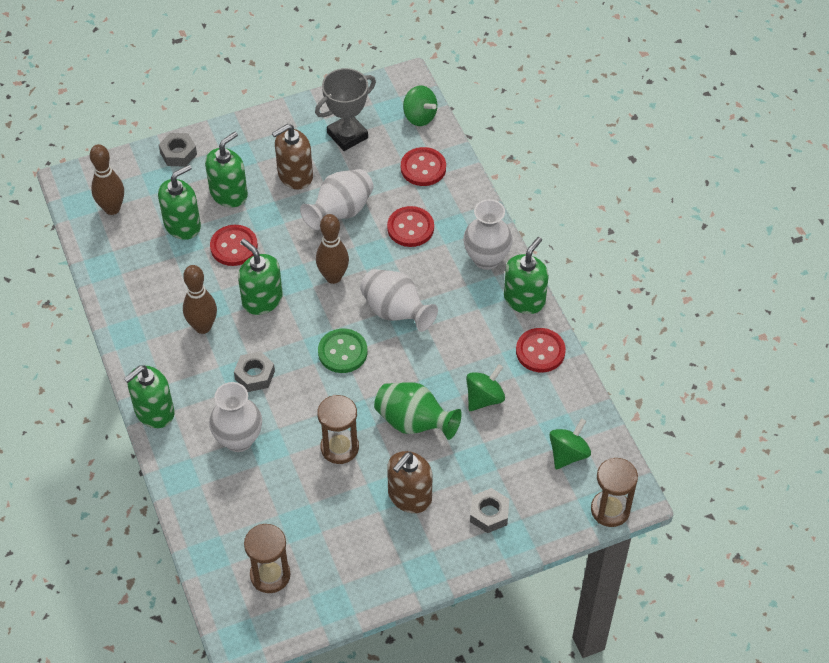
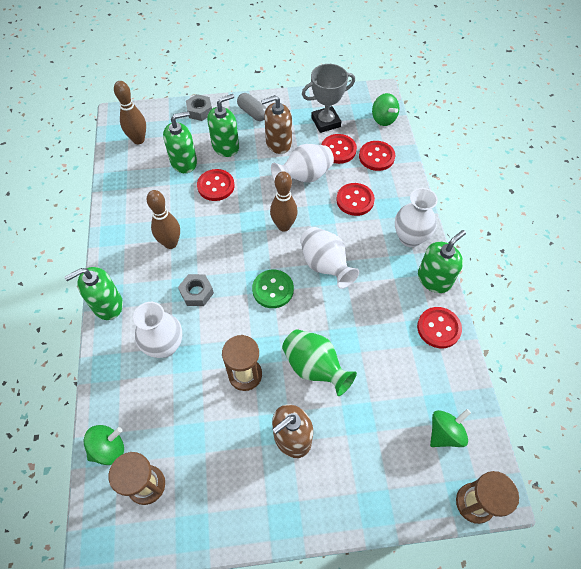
camera: 15 degrees right, 5 degrees up
green soap dispenser [238,239,283,315] -> none
green spinning top [466,364,505,411] -> green spinning top moved to [84,425,124,465]
grey nut [470,488,509,533] -> none
none -> grey capsule [237,93,266,121]
none -> red button [322,134,357,164]

